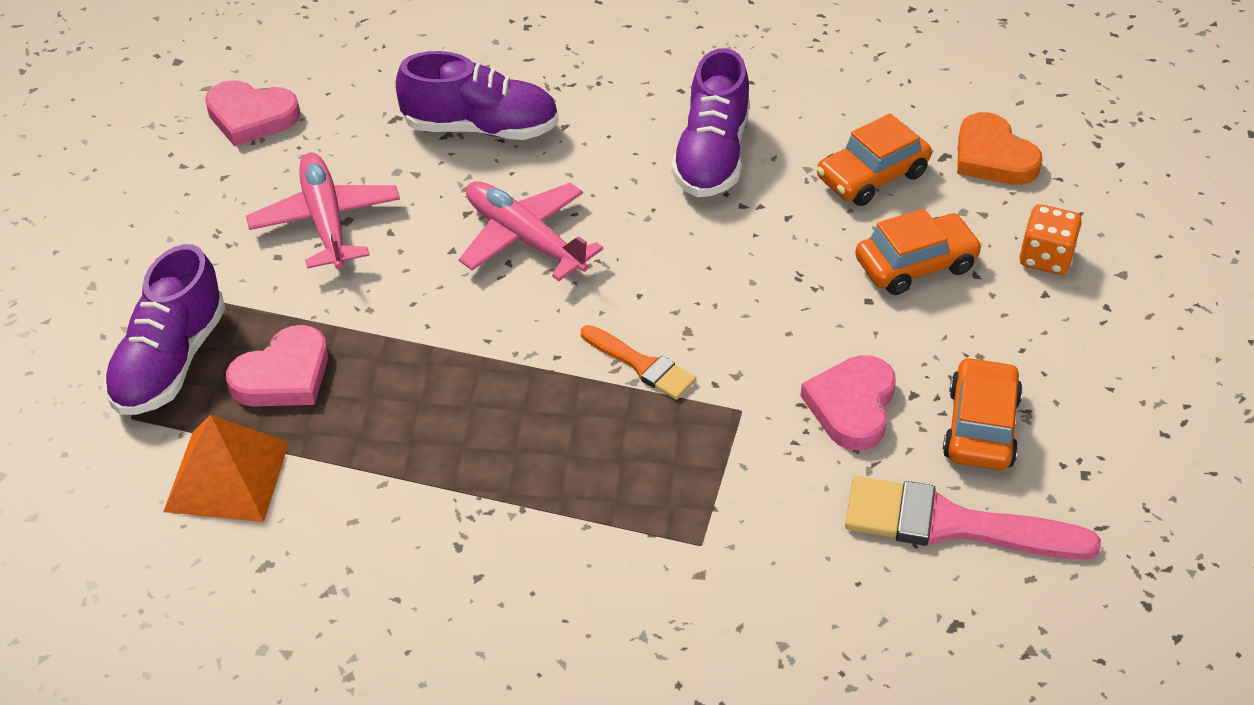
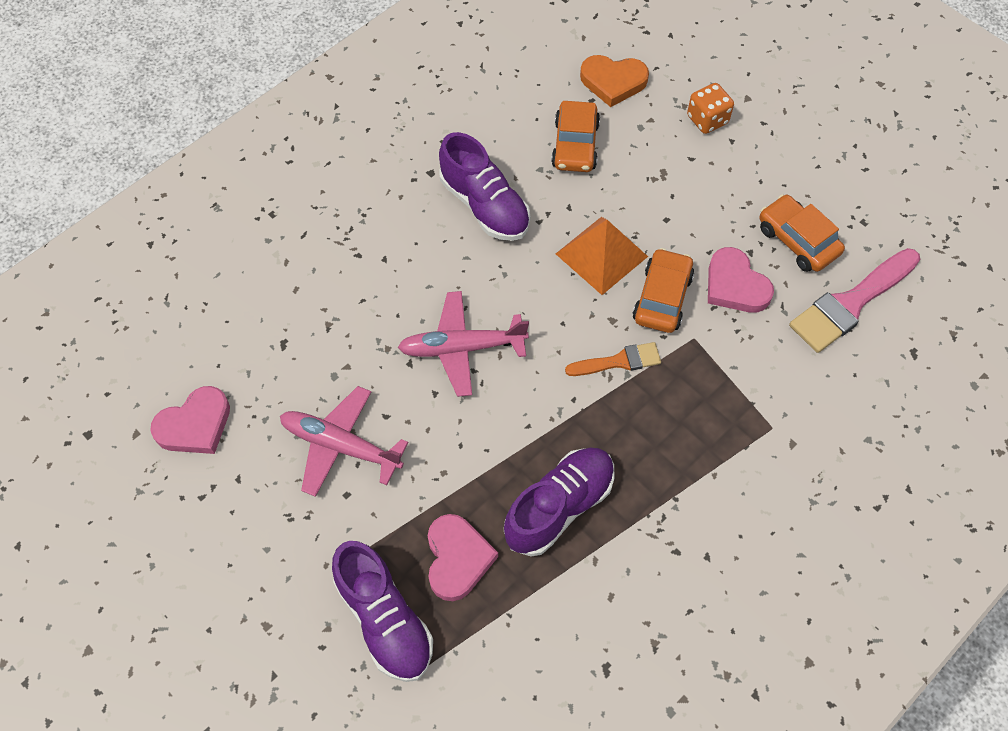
camera: 50 degrees left, 15 degrees up
orange pyramid [163,415,289,522] -> orange pyramid moved to [556,217,648,295]
purple shoe [396,51,559,140] -> purple shoe moved to [504,448,614,556]
orange car [855,208,983,295] -> orange car moved to [633,248,694,333]

